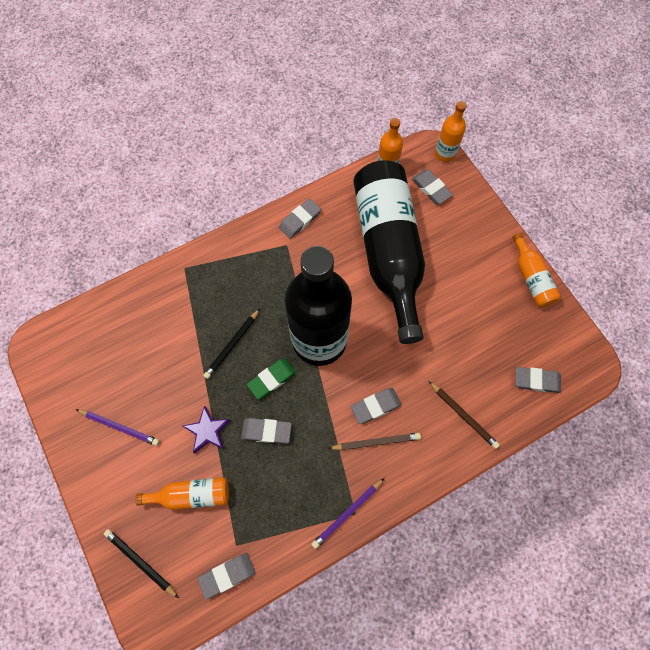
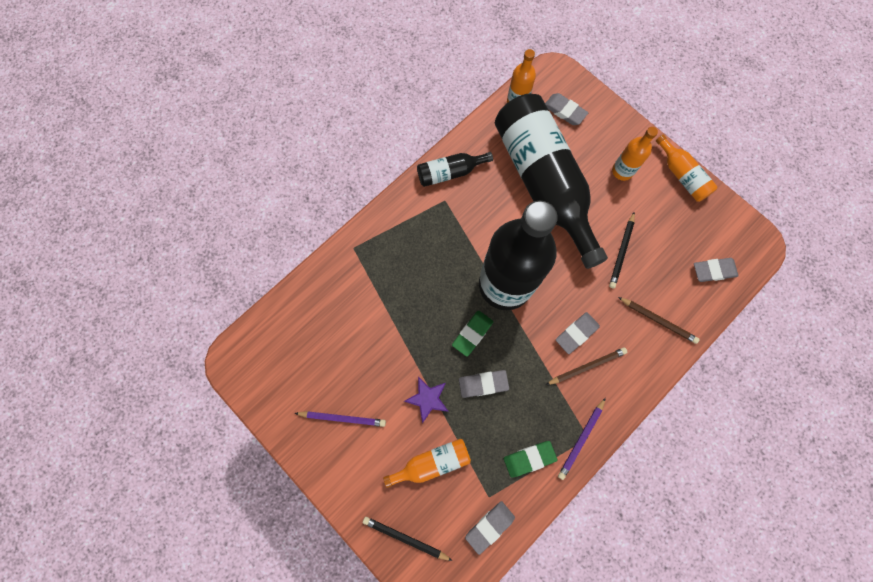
camera: 15 degrees left, 5 degrees up
black pencil [203,309,260,379] -> black pencil moved to [609,212,635,288]
grey eraser [279,198,321,239] -> black bottle [417,152,493,187]
orange bottle [435,101,466,162] -> orange bottle moved to [612,127,658,181]
none -> green eraser [504,441,557,478]

